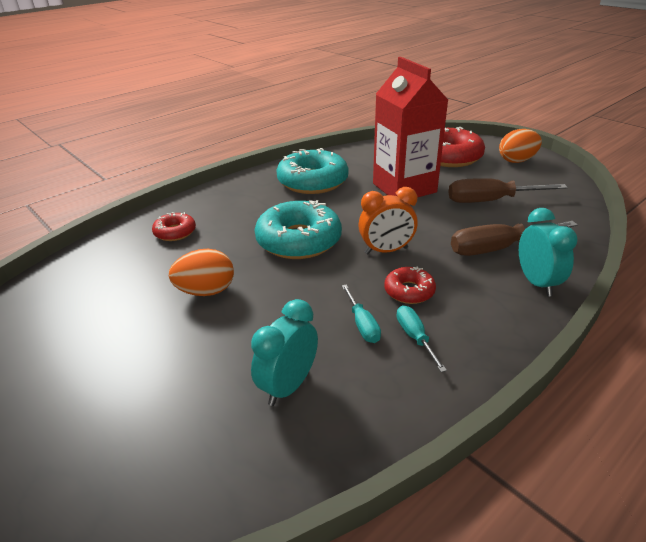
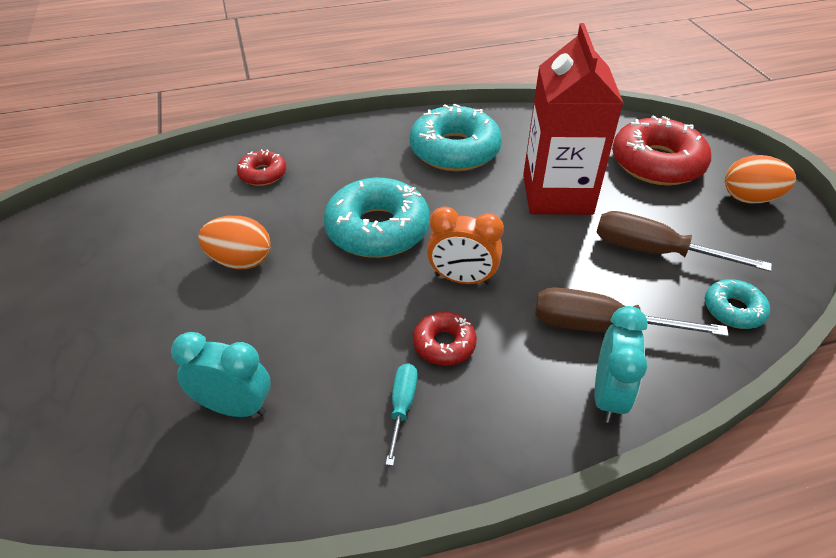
camera: 25 degrees right, 10 degrees up
turquoise clock [251,299,318,406] -> turquoise clock turned 45 degrees clockwise [171,332,271,417]
turquoise screwdriver [342,284,381,343] -> none
none -> turquoise donut [705,279,770,329]

